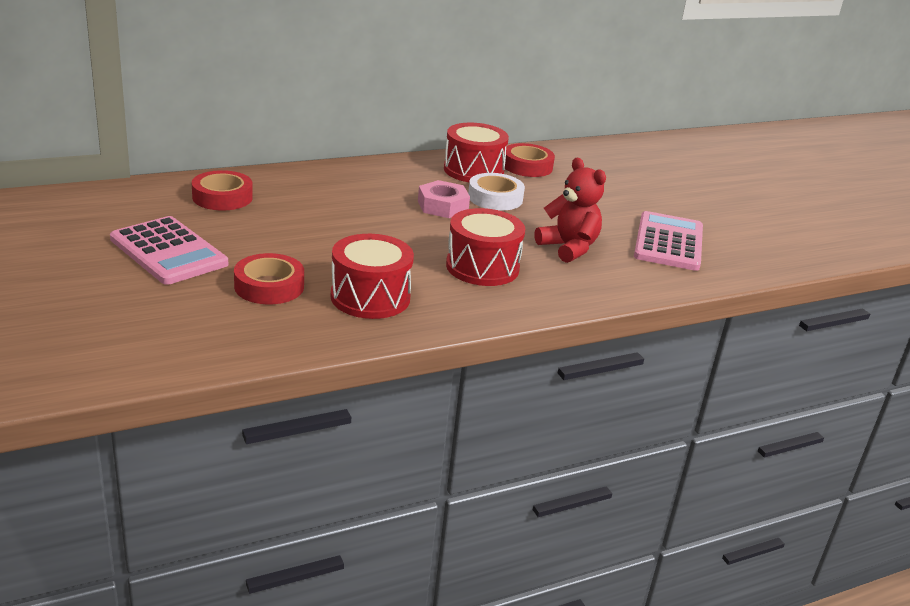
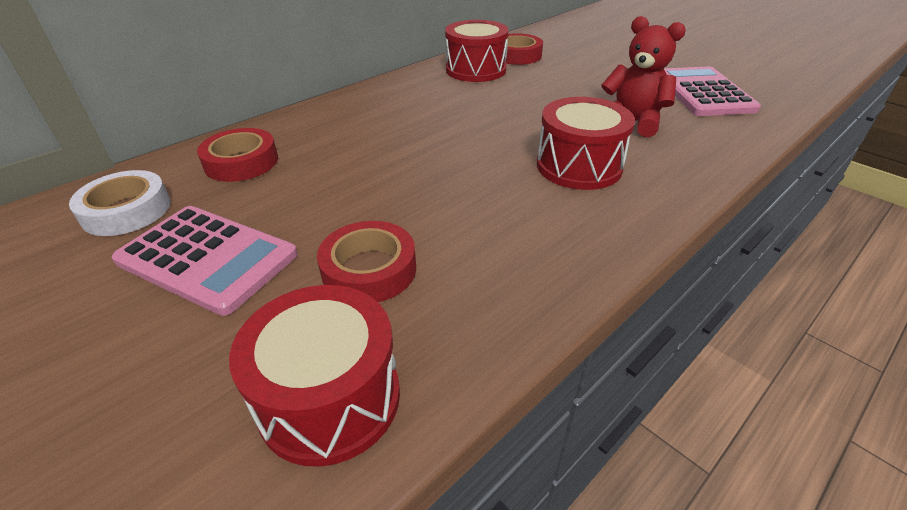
camera: 15 degrees left, 10 degrees up
red drum [331,234,414,319] -> red drum moved to [229,285,400,467]
pink nut [418,180,470,218] -> none
white tape [468,173,525,210] -> white tape moved to [69,170,171,236]

